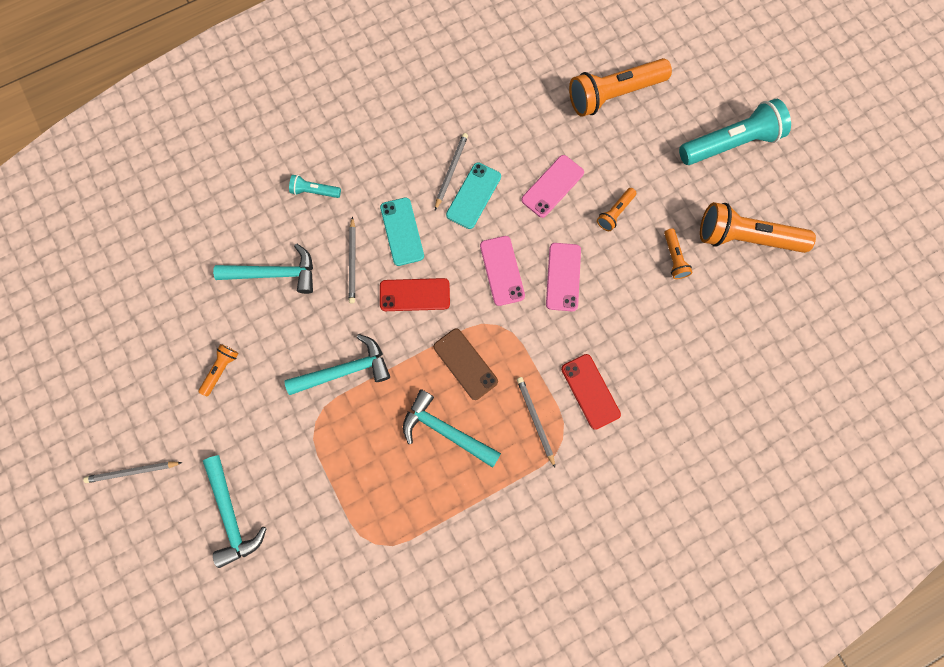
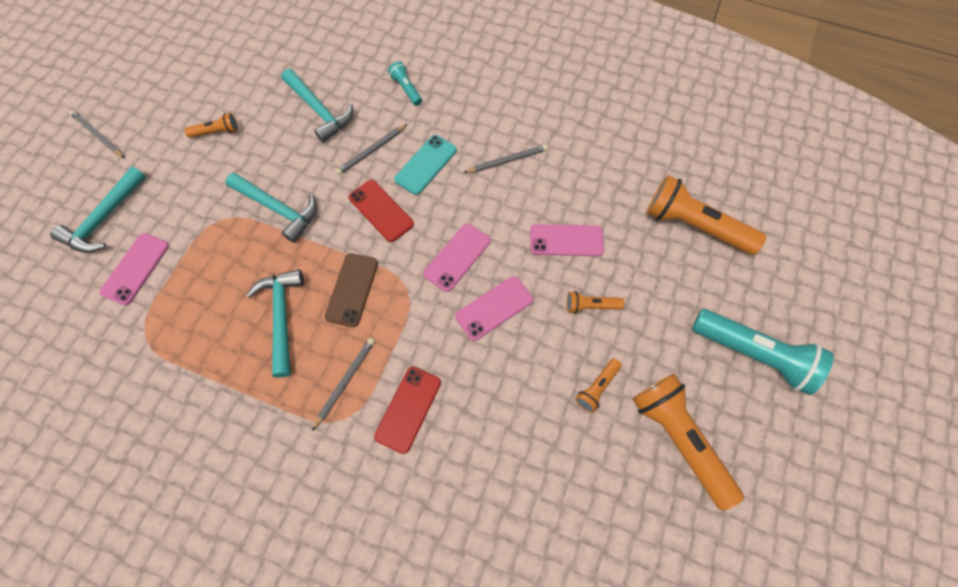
camera: 50 degrees right, 10 degrees down
turquoise phone [446,162,501,229] -> none
none -> pink phone [100,233,169,305]

